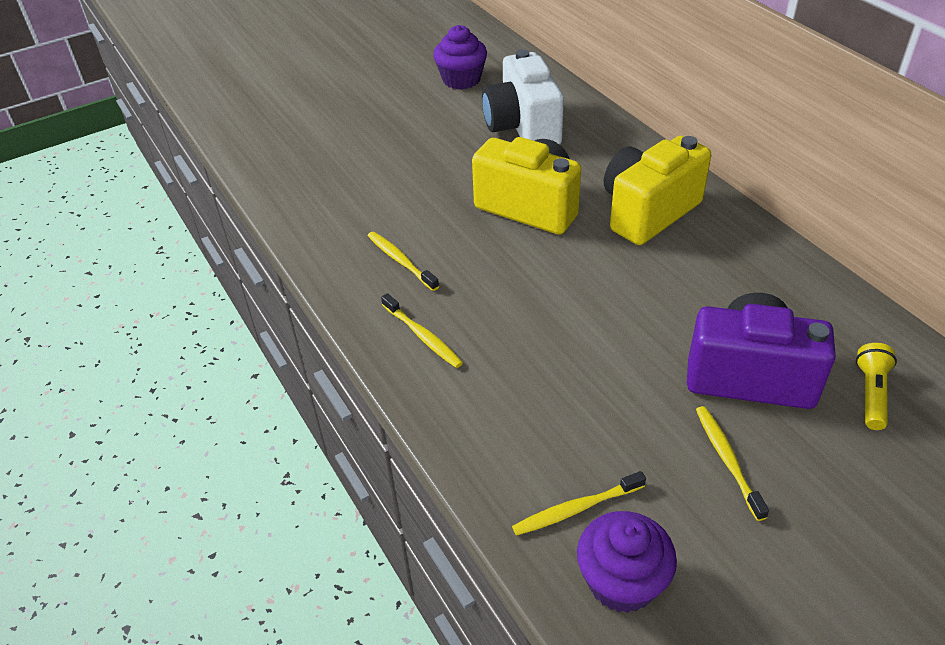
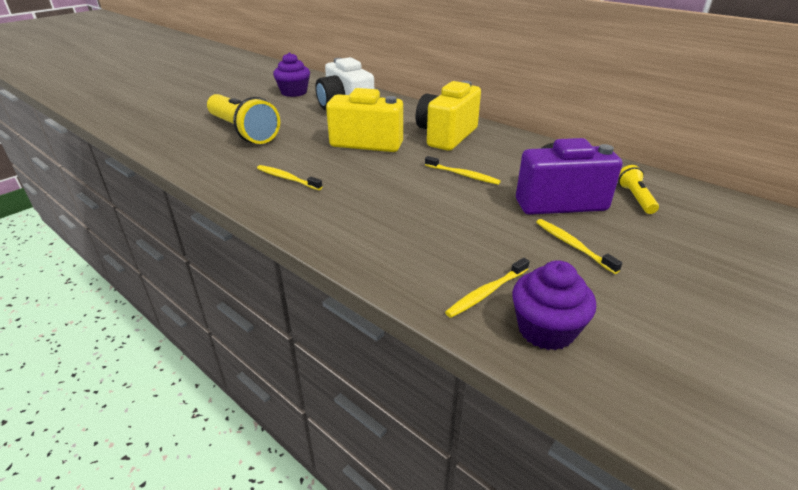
camera: 20 degrees left, 10 degrees down
yellow toothbrush [381,293,463,368] -> yellow toothbrush moved to [425,156,501,185]
none -> yellow flashlight [207,94,280,144]

